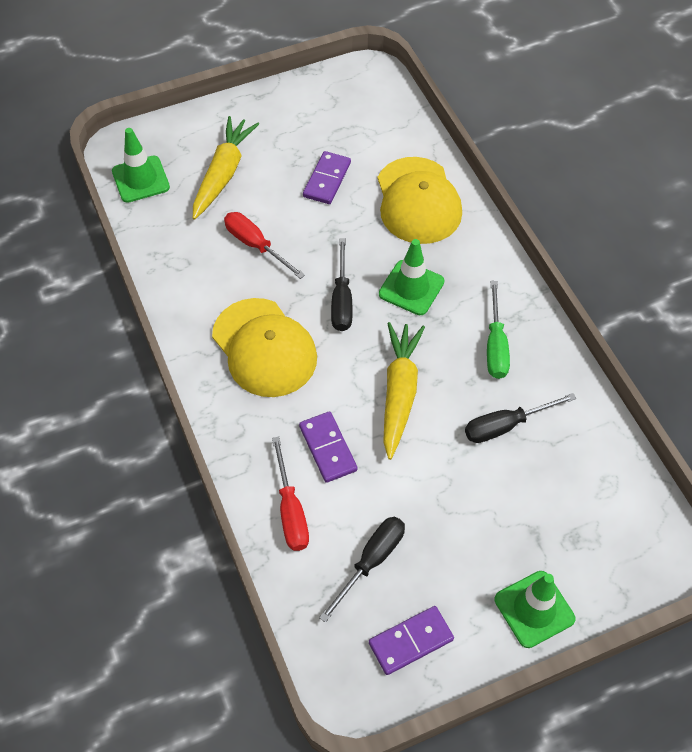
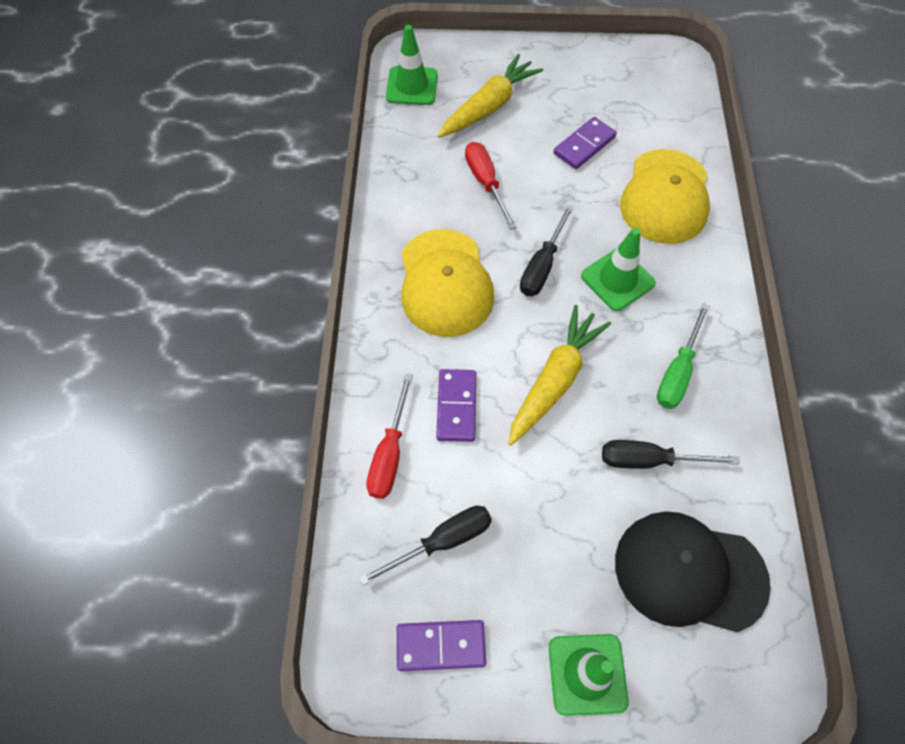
camera: 25 degrees right, 5 degrees up
none -> black cap [615,511,771,632]

